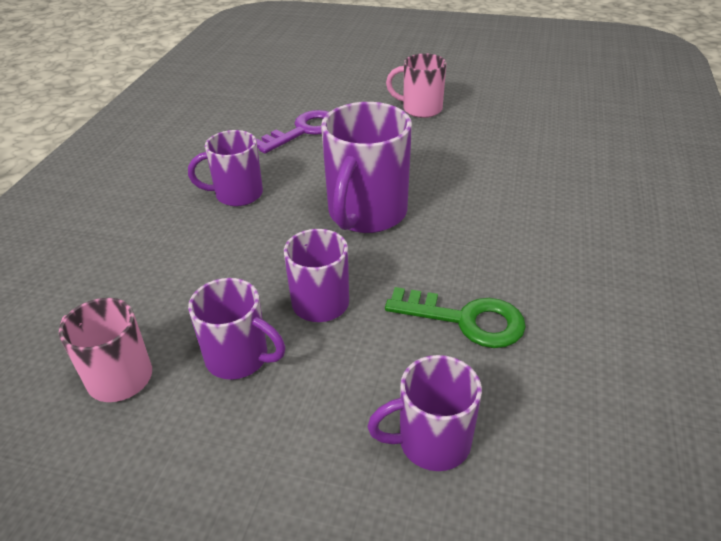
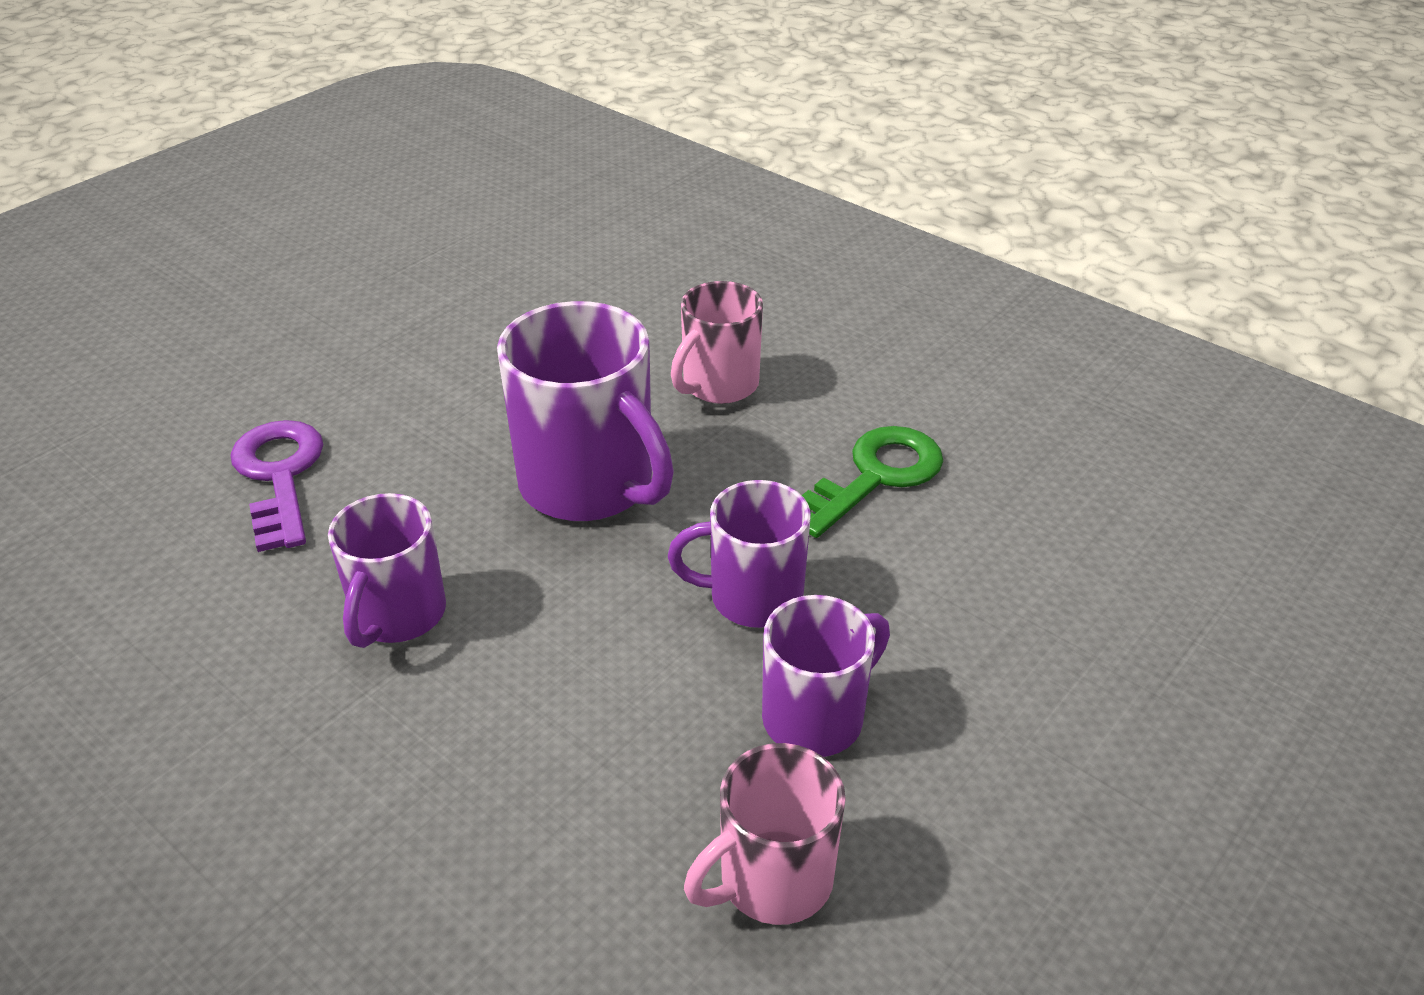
camera: 65 degrees left, 0 degrees up
purple mug [367,355,482,471] -> none
pink mug [386,53,447,118] -> pink mug moved to [671,281,763,404]

